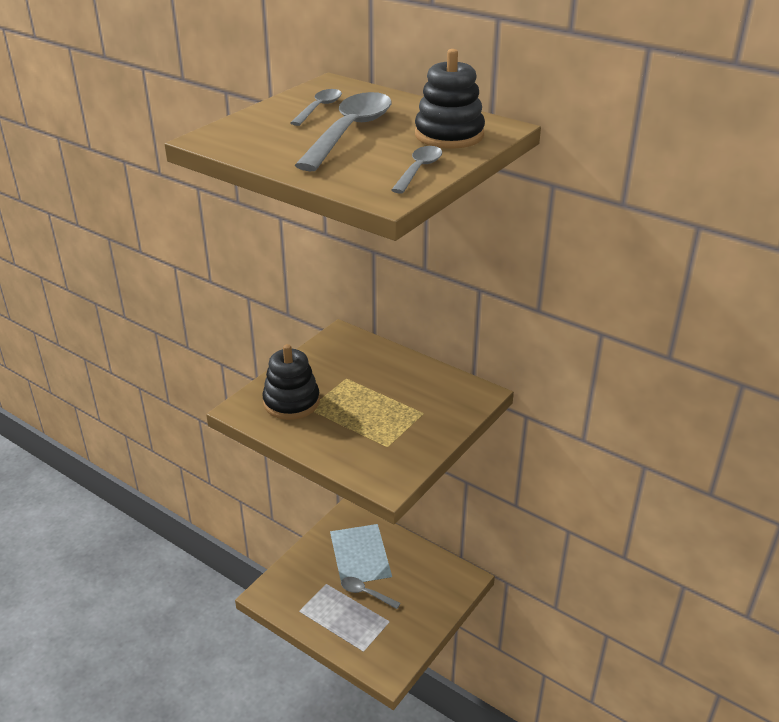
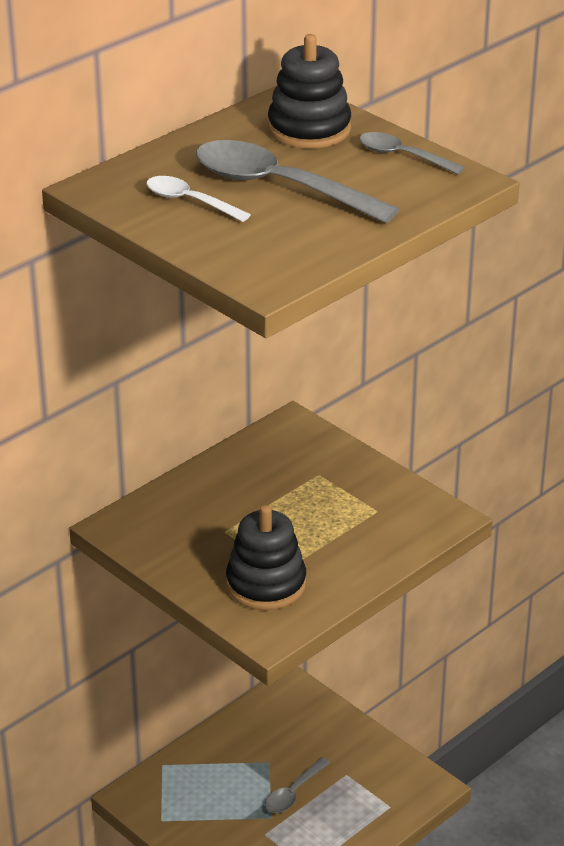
camera: 80 degrees left, 0 degrees up
grey spoon [290,89,342,126] -> white spoon [146,176,251,222]

